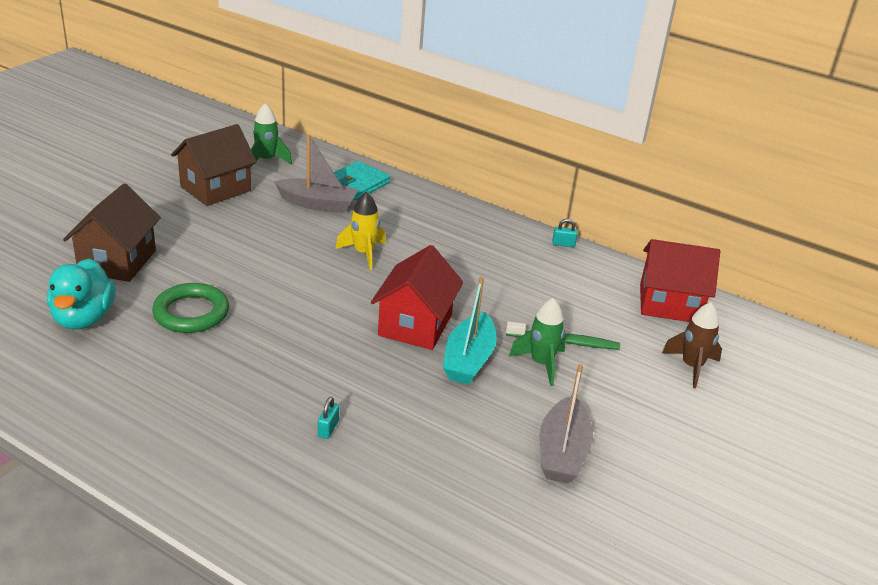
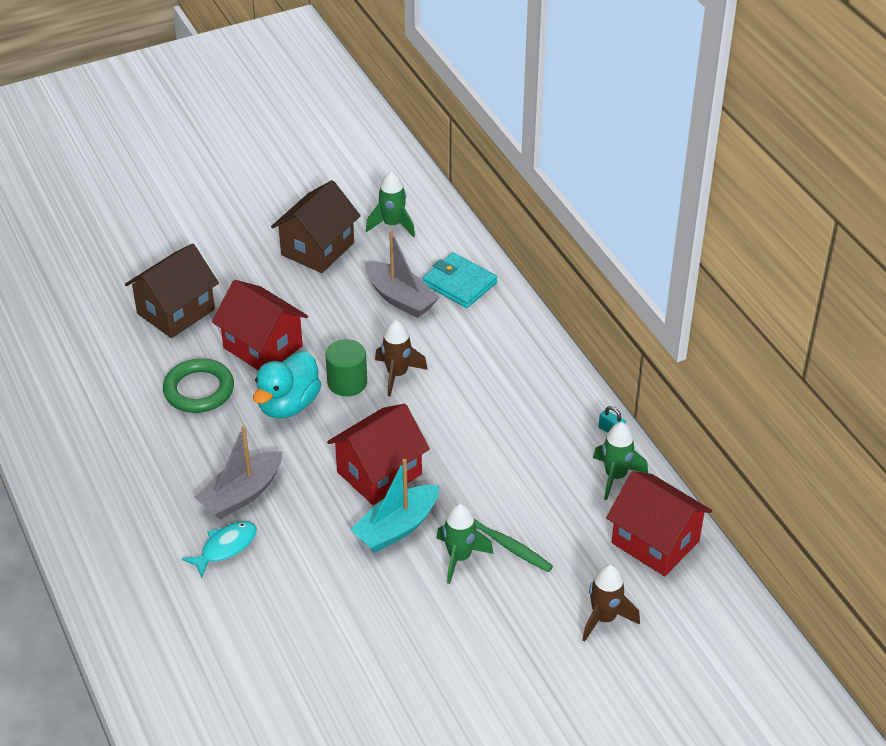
camera: 35 degrees right, 10 degrees up
turquoise duck [47,259,116,329] -> turquoise duck moved to [253,351,321,419]
brown house [171,124,257,206] -> brown house turned 45 degrees counterclockwise [271,180,361,273]
turquoise padlock [318,397,339,439] -> turquoise fish [182,521,257,578]
turquoise wallet [334,161,390,200] -> turquoise wallet turned 60 degrees clockwise [422,252,497,308]
yellow rocket [335,192,386,270] -> brown rocket [375,320,428,396]
grey boat [540,364,593,484] -> grey boat moved to [194,425,282,519]
none -> red house [212,280,308,371]
none -> green cylinder [325,339,367,396]
none -> green rocket [593,422,648,500]

